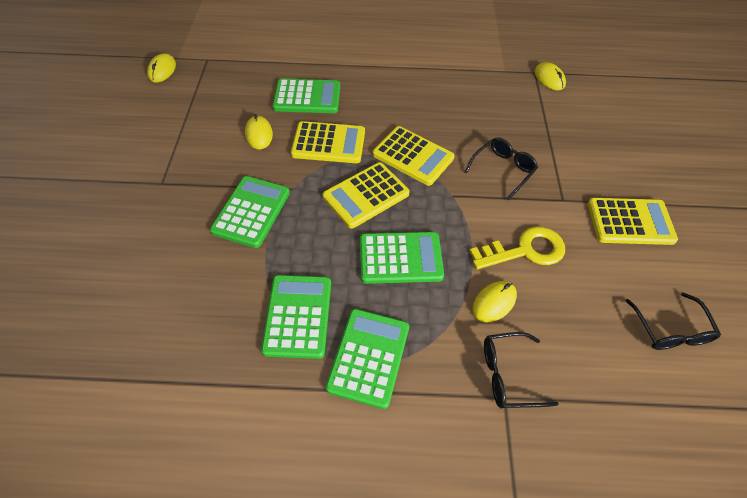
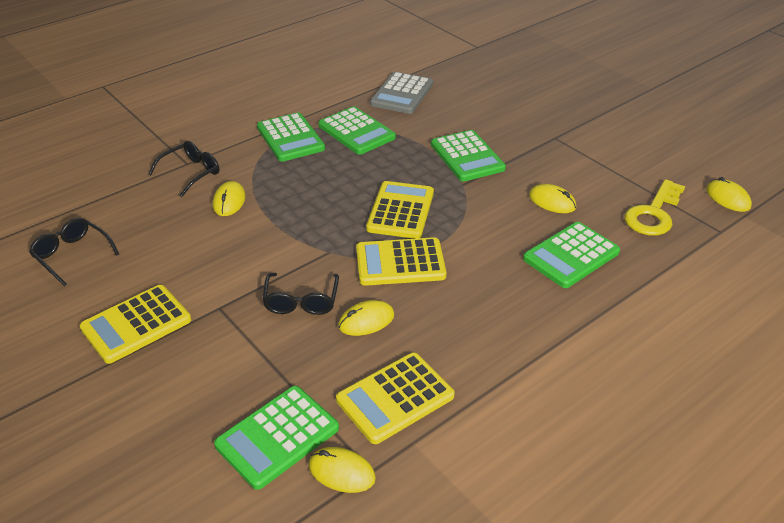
camera: 140 degrees right, 15 degrees down
yellow calculator [291,121,365,163] -> yellow calculator moved to [336,352,455,444]
green calculator [360,232,444,284] -> green calculator moved to [214,386,339,490]
yellow key [469,226,565,269] -> yellow key moved to [625,179,685,236]
none -> yellow mouse [338,300,394,336]
none -> grey calculator [370,72,433,114]

